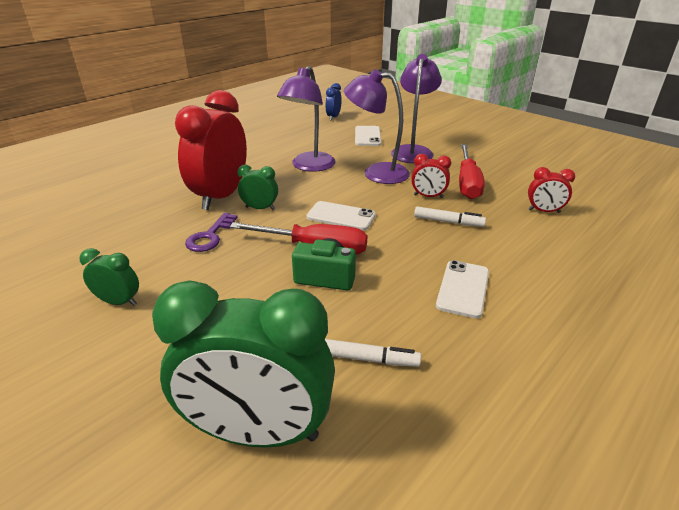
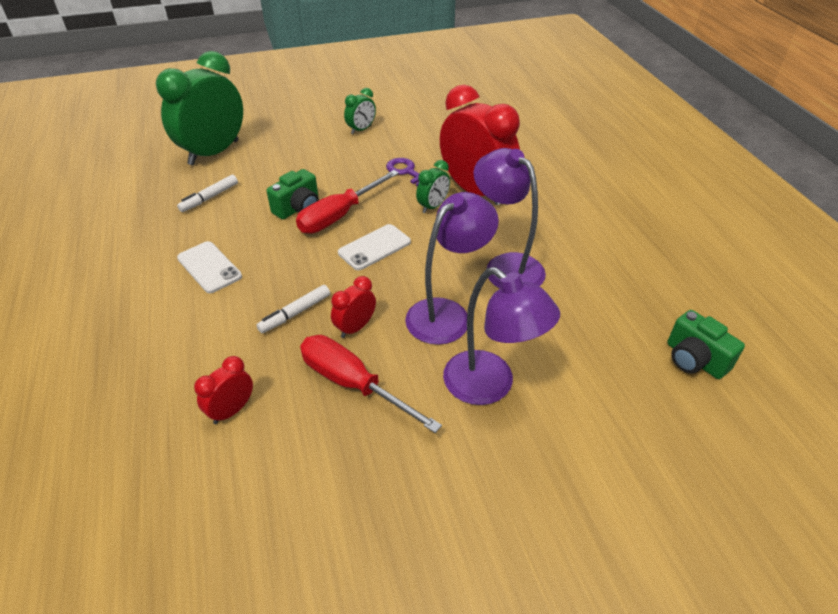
camera: 120 degrees right, 10 degrees up
blue clock [325,83,342,121] -> green camera [667,310,745,379]
white phone [355,126,381,146] -> none

